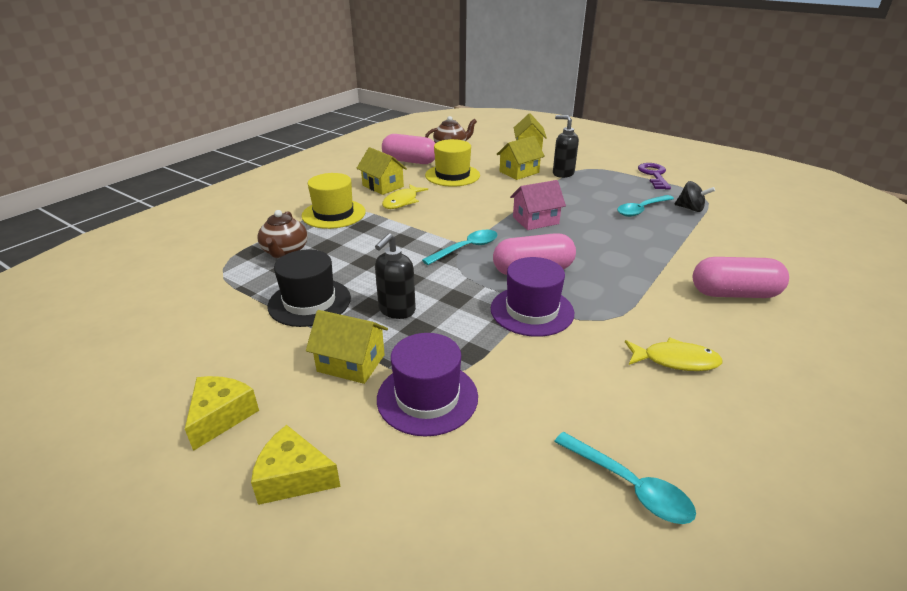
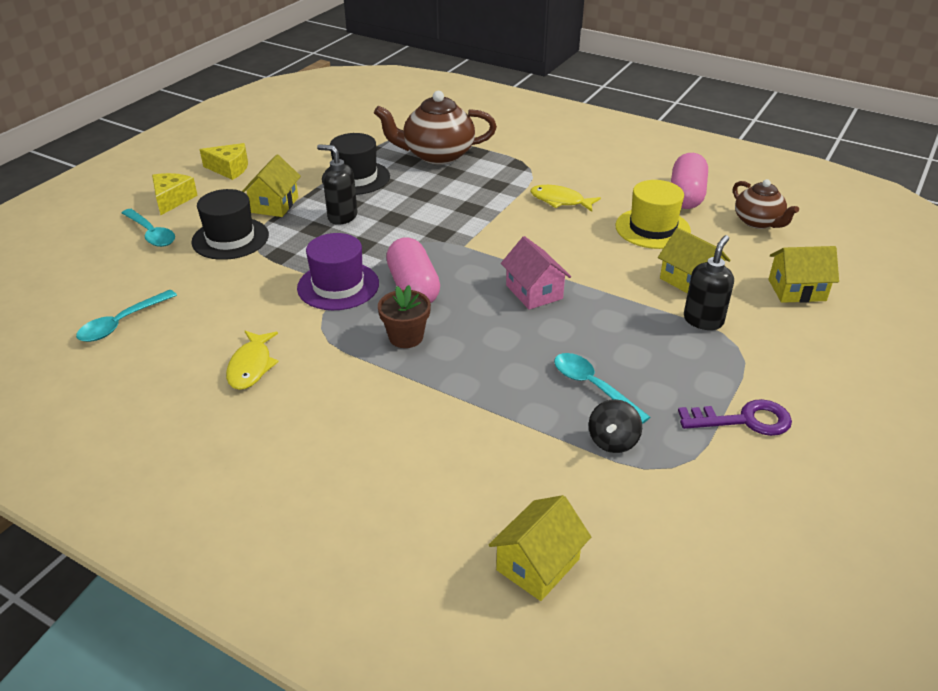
camera: 85 degrees right, 5 degrees up
brown teapot [257,210,308,258] -> brown teapot [374,91,497,164], size x1.61
yellow hat [302,173,366,229] -> none
yellow house [357,147,407,195] -> yellow house moved to [489,495,591,601]
purple hat [377,333,478,437] -> black hat [191,189,269,260]
turquoise spoon [422,230,498,265] -> turquoise spoon moved to [122,209,175,247]
pink capsule [693,257,789,298] -> none
none -> brown flower pot [378,285,431,348]

